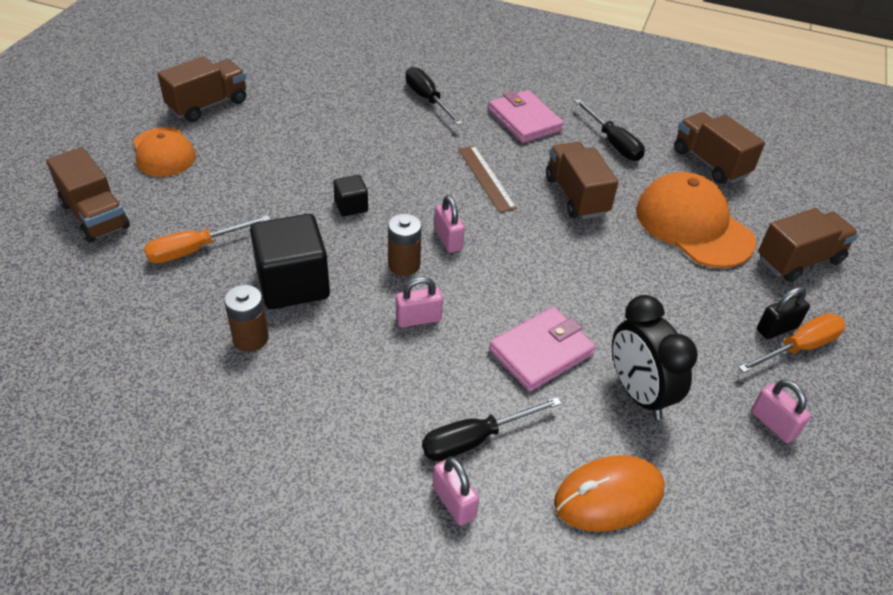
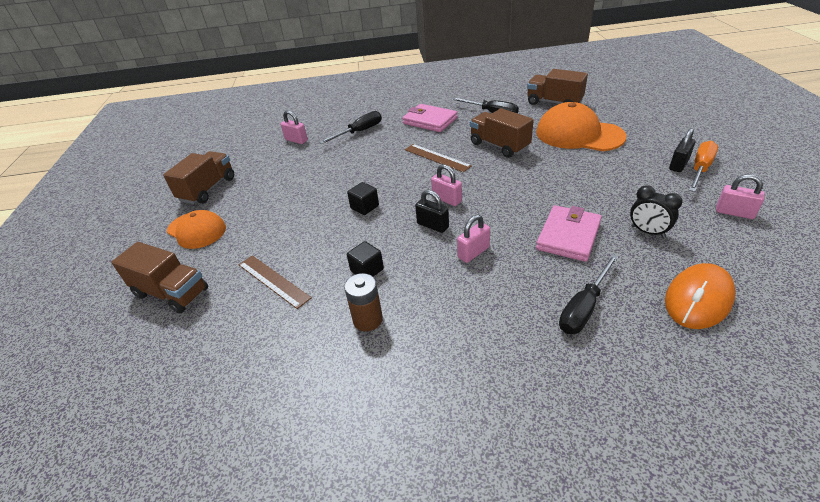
camera: 20 degrees left, 5 degrees down
orange screwdriver [144,215,270,264] -> brown ruler [238,255,312,309]
black cube [250,214,330,309] -> black cube [347,241,384,277], size x0.49
brown battery [388,214,422,276] -> black padlock [415,189,449,233]
black screwdriver [406,67,463,125] -> black screwdriver turned 105 degrees clockwise [319,111,382,144]
pink padlock [433,457,479,526] -> pink padlock moved to [281,110,308,144]
black clock [612,295,698,420] -> black clock [630,185,683,238], size x0.62
brown truck [758,208,859,282] -> none

